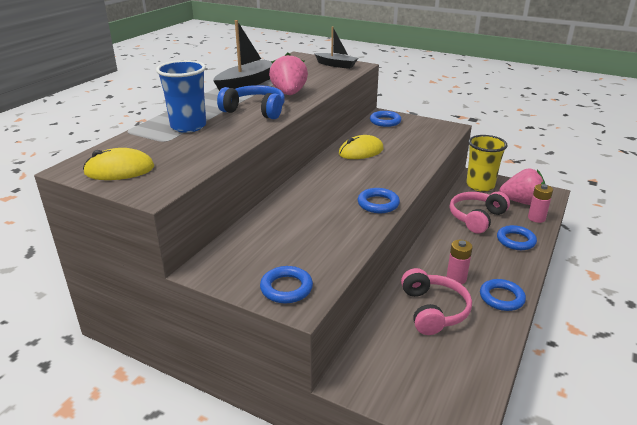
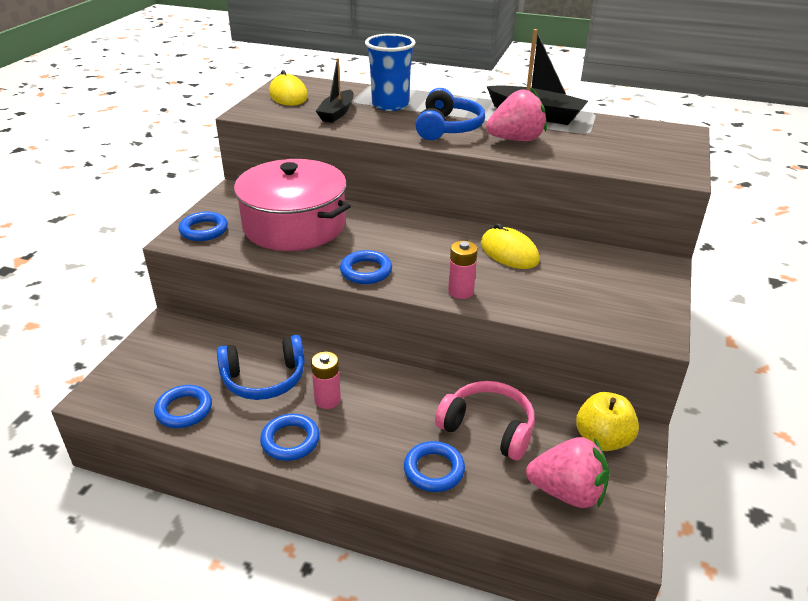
camera: 80 degrees right, 5 degrees up
black boat [314,26,358,69] -> black boat moved to [316,58,354,123]
blue ring [370,111,401,127] -> blue ring moved to [154,385,212,428]
pink headphones [401,268,472,335] -> blue headphones [217,335,305,400]
yellow cup [466,135,508,192] -> yellow apple [576,392,639,451]
pink strawberry [499,168,545,205] -> pink strawberry turned 75 degrees counterclockwise [526,437,609,508]
pink battery [528,184,553,223] -> pink battery moved to [448,241,478,299]
none -> pink pot [234,159,351,251]

